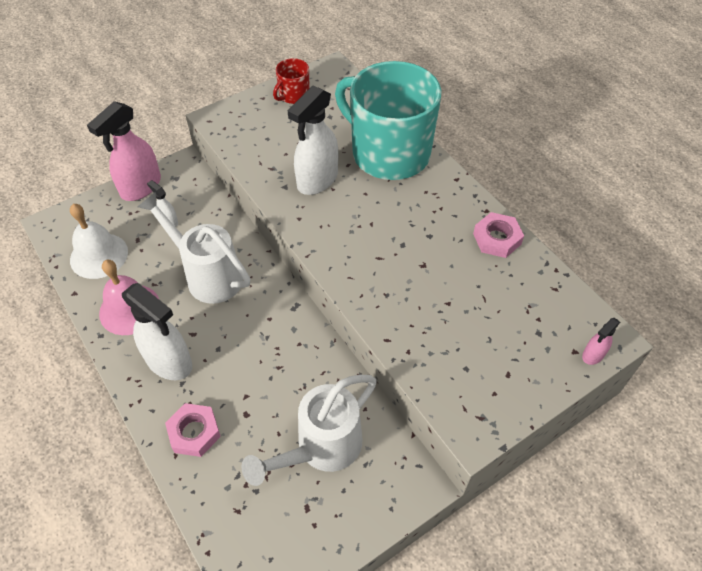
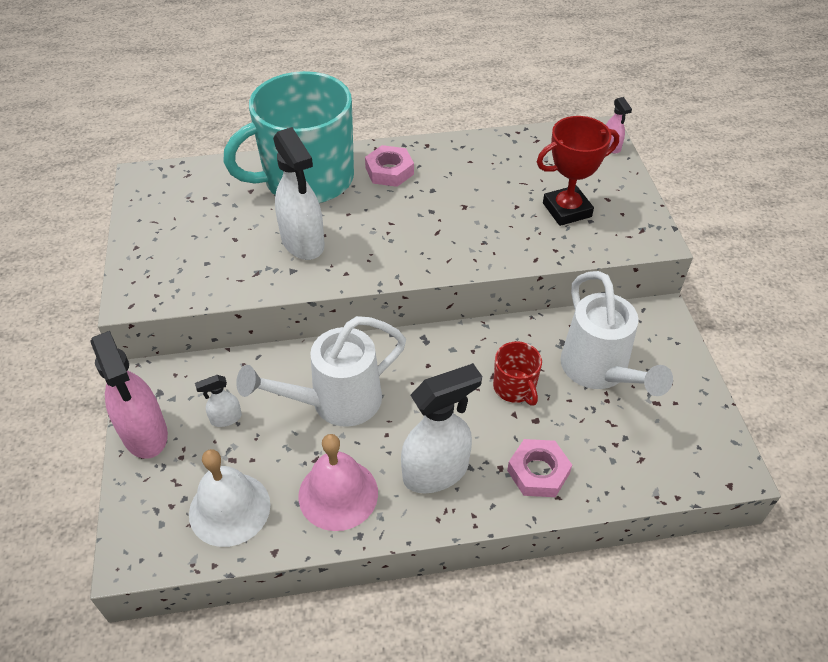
camera: 65 degrees left, 5 degrees down
red mug [273,58,310,104] -> red mug moved to [493,341,542,406]
pink nut [473,212,524,258] -> pink nut moved to [365,145,414,187]
none -> red trophy [537,116,619,226]

